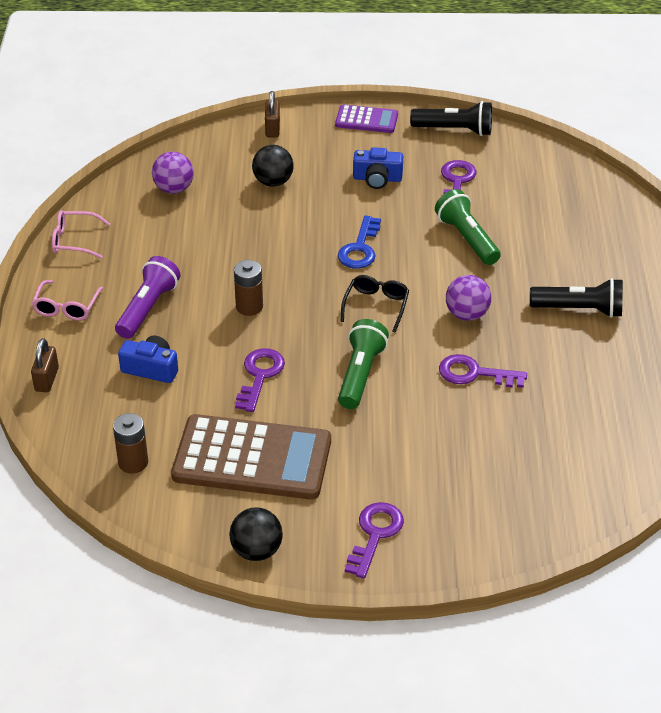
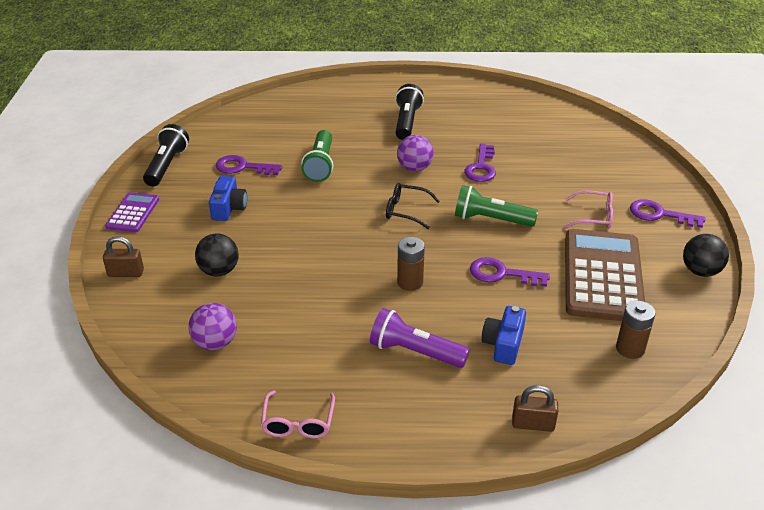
camera: 90 degrees left, 5 degrees down
pink glasses [32,280,103,320] -> pink glasses moved to [564,190,613,229]
blue key [338,216,381,269] -> none
green flashlight [435,189,501,265] -> green flashlight turned 60 degrees counterclockwise [301,130,333,182]

